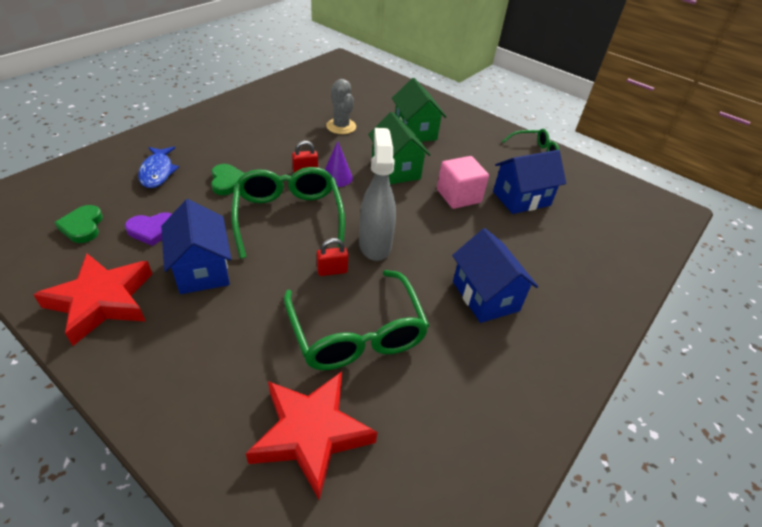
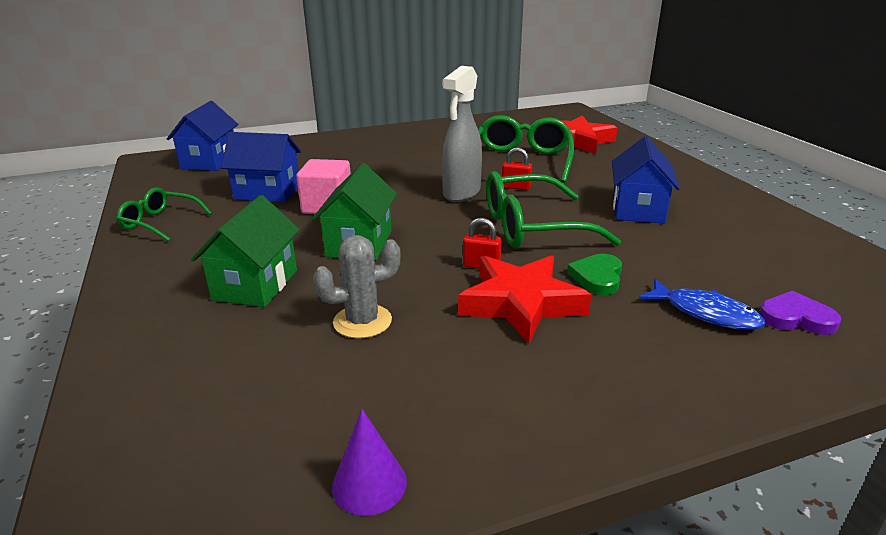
camera: 145 degrees left, 15 degrees down
red star [33,254,152,346] -> red star moved to [458,255,592,344]
green heart [54,205,103,243] -> none
purple heart [125,212,172,246] -> purple heart moved to [759,291,841,335]
blue fish [138,147,179,188] -> blue fish turned 105 degrees clockwise [639,278,766,330]
green glasses [231,167,345,259] -> green glasses turned 60 degrees clockwise [486,171,621,248]
purple cone [325,141,353,187] -> purple cone moved to [332,409,407,516]
grey cactus [326,79,356,134] -> grey cactus turned 60 degrees clockwise [313,235,401,338]
blue house [452,228,538,323] -> blue house moved to [167,101,238,171]

